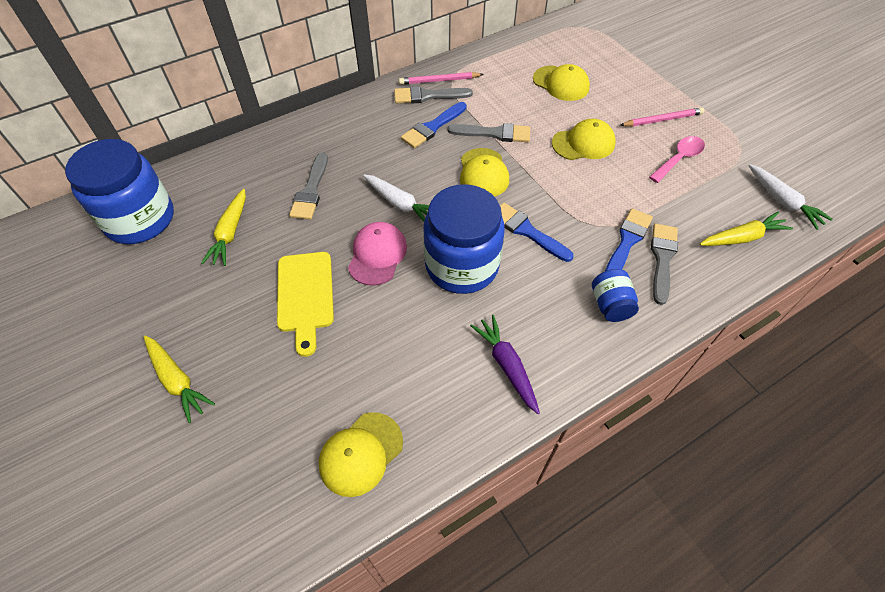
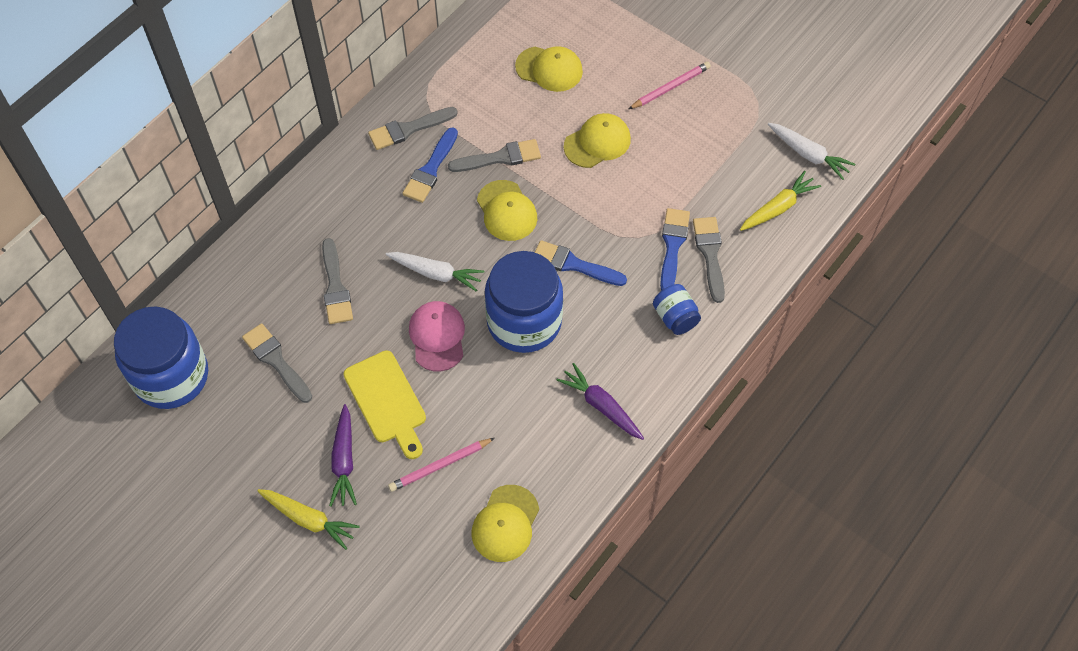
camera: 20 degrees left, 5 degrees up
yellow carrot [201,189,246,266] -> grey brush [242,323,313,403]
pink pencil [399,72,484,85] -> pink pencil moved to [388,438,495,492]
pink spoon [649,136,705,183] -> none
none -> purple carrot [329,404,357,507]

